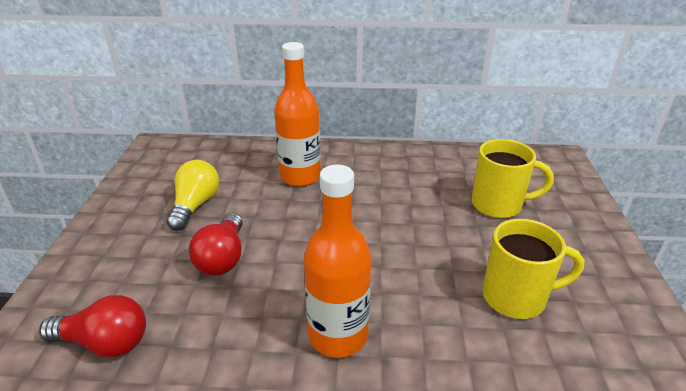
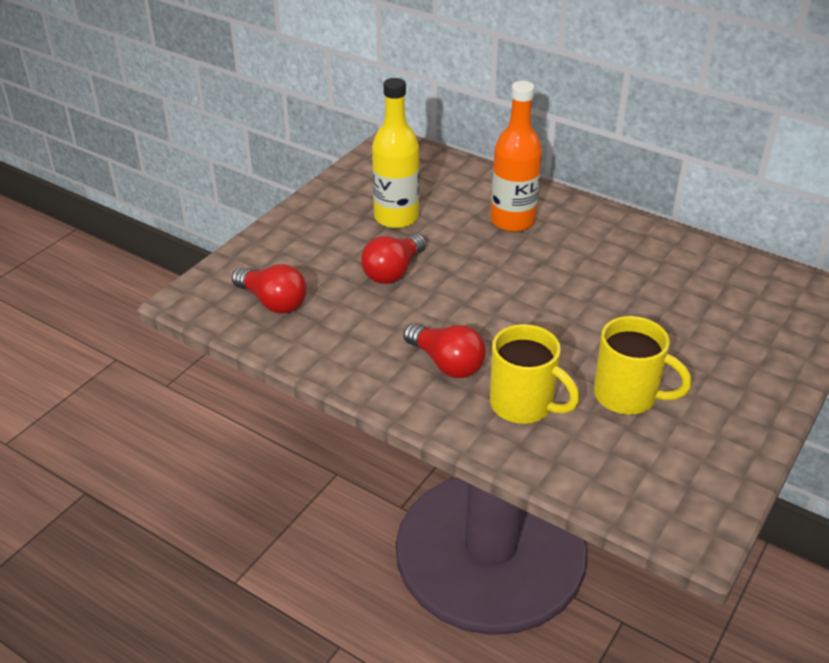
camera: 30 degrees right, 5 degrees up
yellow light bulb [167,160,219,231] -> yellow bottle [372,78,420,229]
orange bottle [304,165,371,358] -> red light bulb [403,323,486,378]
yellow mug [471,139,554,218] -> yellow mug moved to [490,324,580,424]

